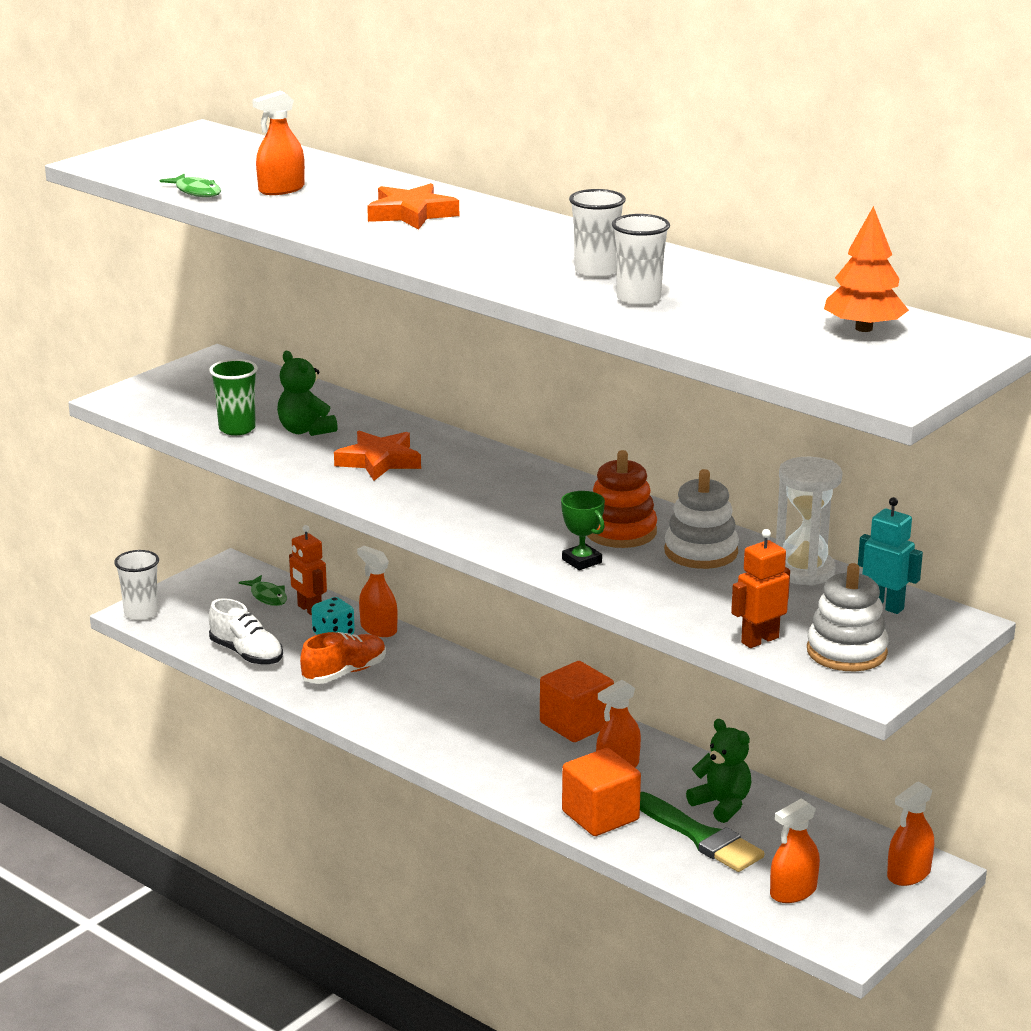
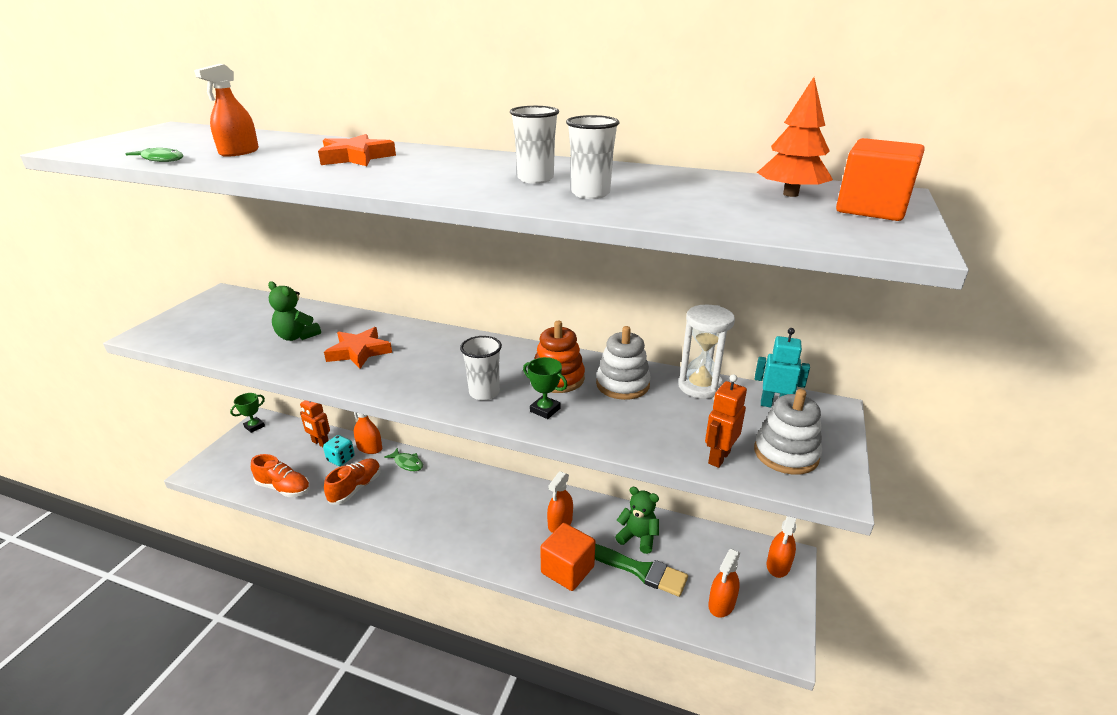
camera: 20 degrees left, 5 degrees up
white cup [114,550,159,621] -> white cup moved to [460,336,502,400]
green cup [209,359,258,435] -> none
white shoe [209,598,283,665] -> orange shoe [251,454,310,497]
green fish [239,575,287,606] -> green fish moved to [384,448,423,471]
orange cube [540,661,614,742] -> orange cube moved to [836,138,924,221]
none -> green trophy [230,393,265,433]

